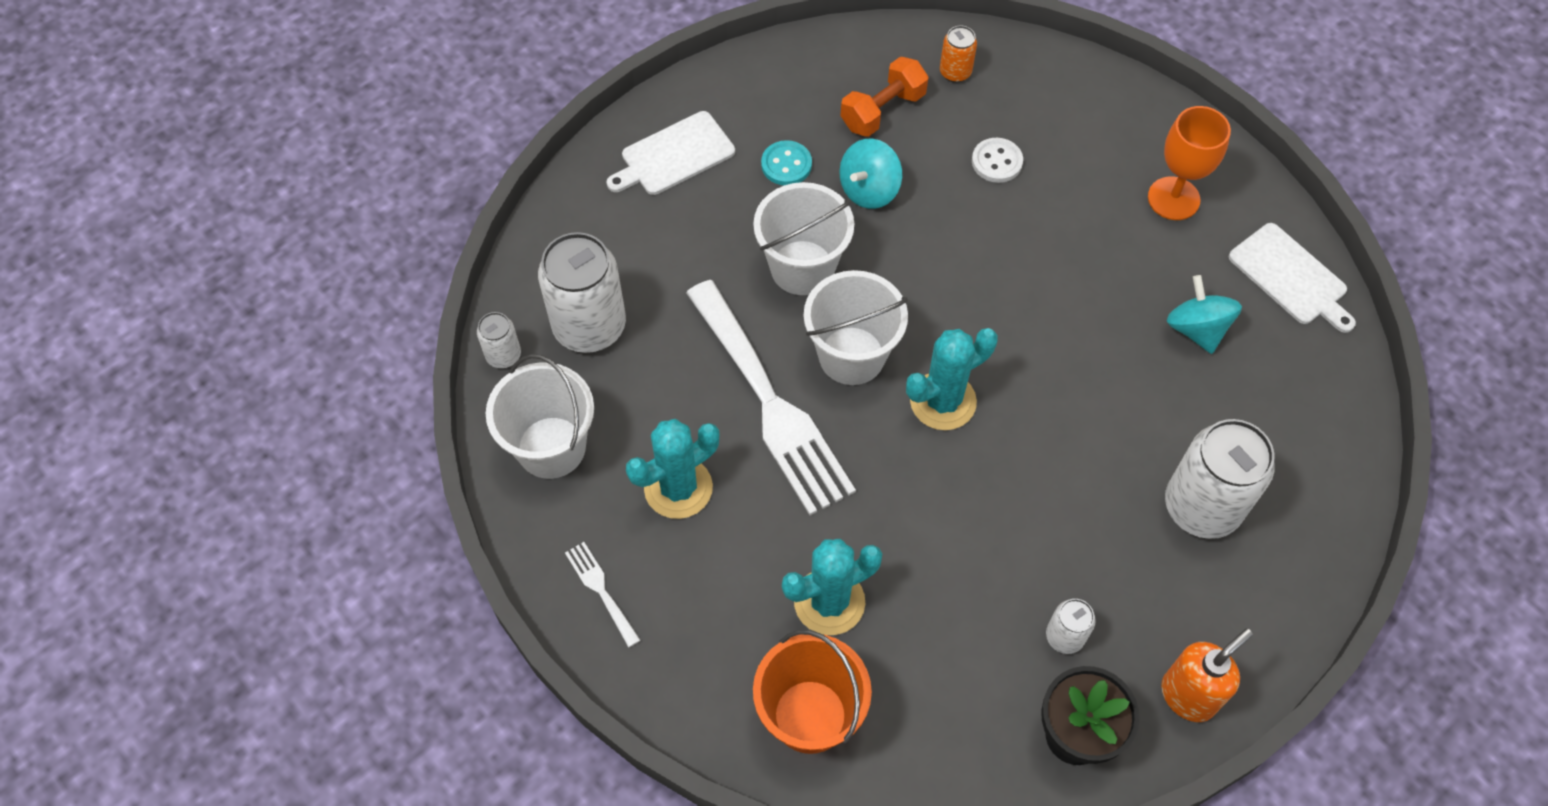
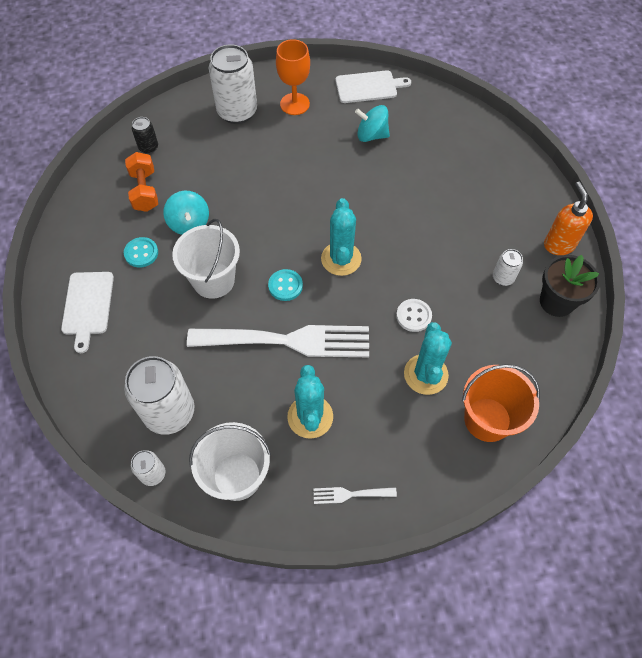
camera: 60 degrees left, 0 degrees up
white bucket [804,270,908,385] -> turquoise button [268,269,303,301]
orange can [940,26,977,83] -> black can [132,117,158,154]
white button [972,138,1023,183] -> white button moved to [396,299,432,332]
white can [1165,419,1275,539] -> white can moved to [209,44,257,124]

